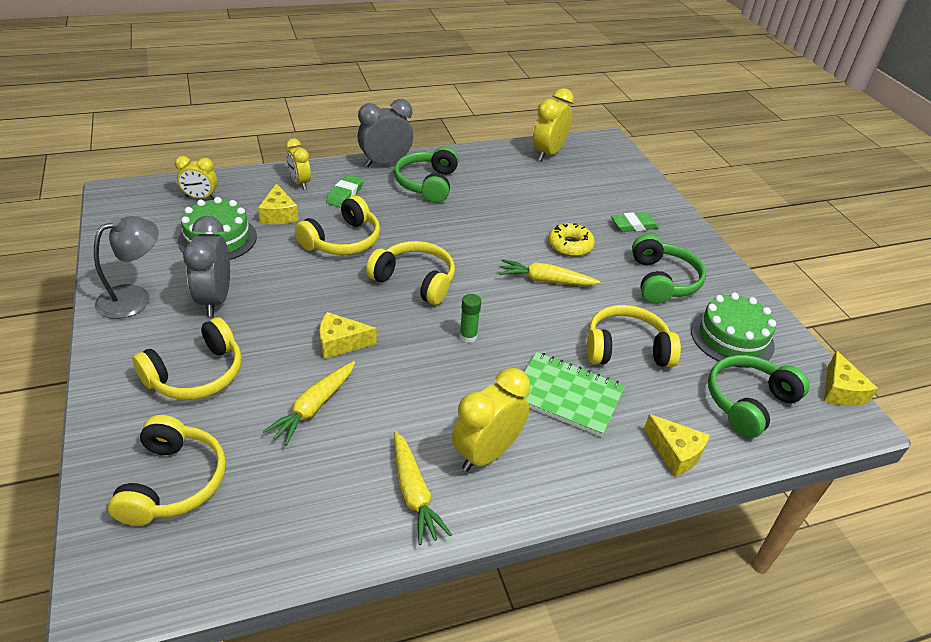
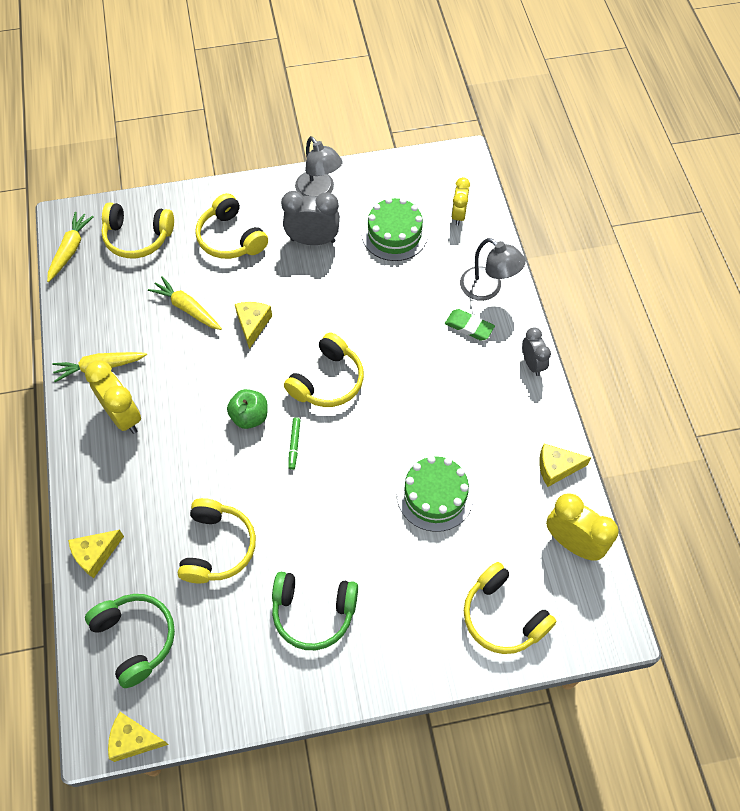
camera: 100 degrees right, 20 degrees up
yellow cheese [258,183,299,224] -> yellow cheese moved to [539,444,591,487]
yellow clock [286,138,311,189] -> grey lamp [460,238,526,301]
yellow headphones [295,196,380,255] -> yellow headphones moved to [464,562,556,654]
grey clock [358,99,413,167] -> grey clock [522,327,551,376], size x0.63
green headphones [394,146,459,203] -> none
green glue stick [459,294,481,343] -> green apple [227,389,268,429]
yellow carrot [499,259,600,286] -> yellow carrot moved to [47,212,94,282]
green notebook [524,352,625,437] -> none
yellow donut [548,223,595,256] -> none
green eraser [611,212,659,232] -> none
green cake [691,293,776,368] -> green cake moved to [397,456,474,532]
none -> green marker [288,417,300,470]

